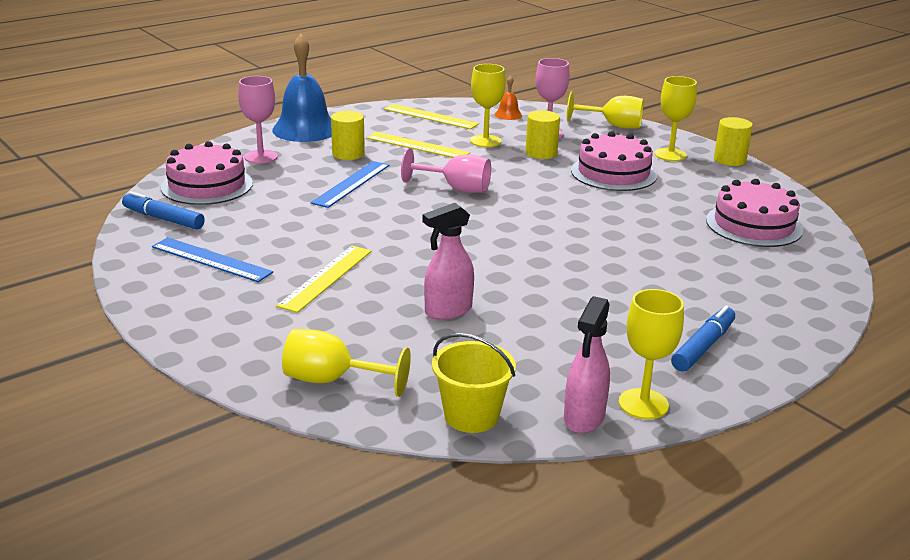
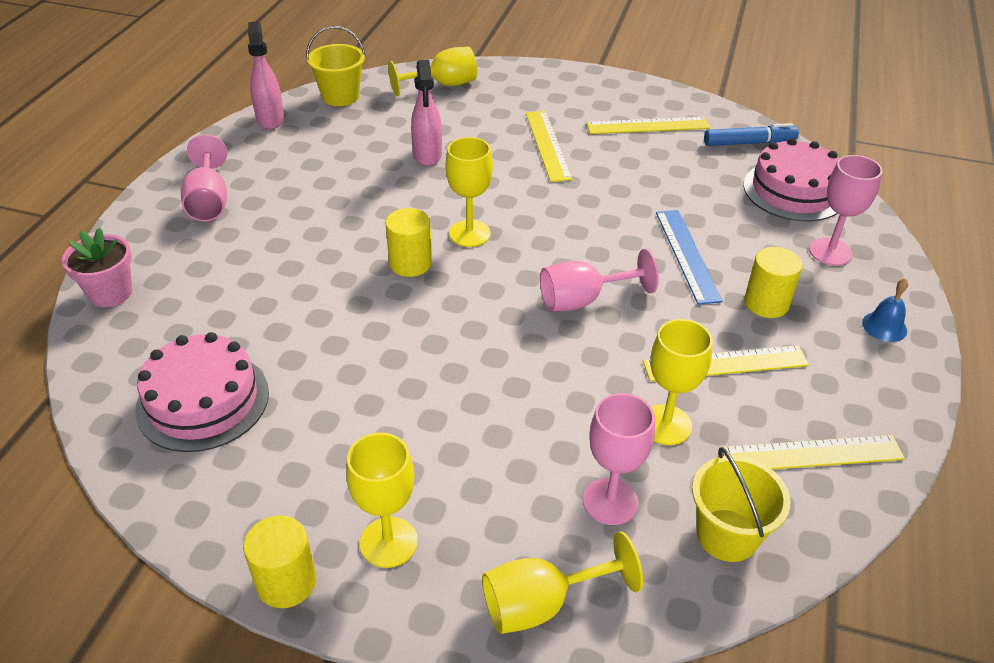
camera: 145 degrees right, 15 degrees up
blue ruler [152,237,273,282] -> yellow ruler [587,117,710,134]
blue bell [272,34,332,142] -> blue bell [862,278,908,342], size x0.44
pink spray bottle [422,203,474,320] -> pink spray bottle turned 150 degrees clockwise [411,60,442,166]
orange bell [495,75,522,120] -> yellow bucket [692,447,790,562]
yellow cylinder [525,110,560,159] -> yellow cylinder moved to [385,208,432,277]
pink cake [571,131,657,191] -> none
yellow goblet [619,289,684,419] -> yellow goblet moved to [446,137,493,247]
blue marker [671,305,735,372] -> pink goblet [181,134,227,221]
none -> pink flower pot [62,228,132,307]

